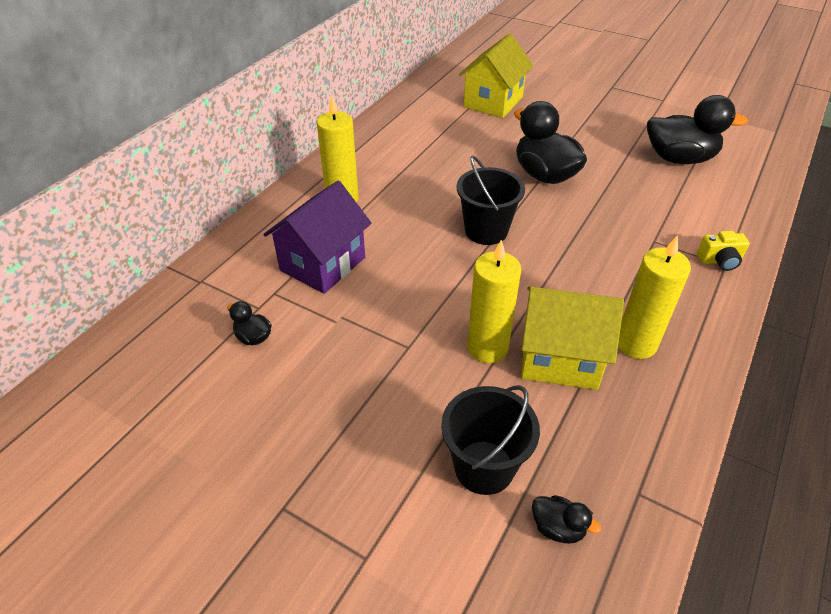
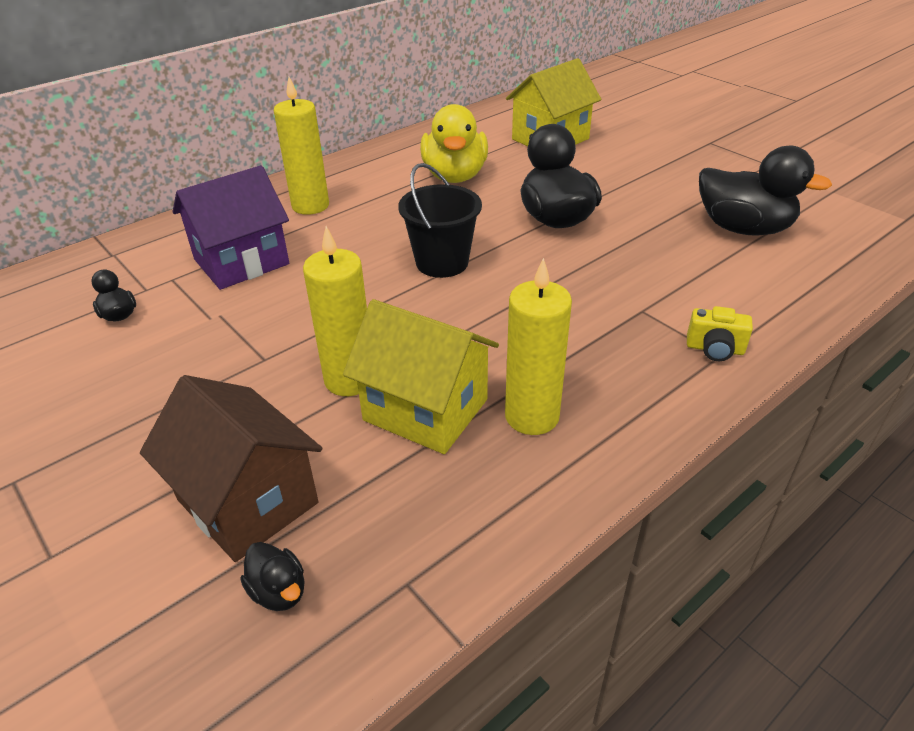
camera: 20 degrees right, 5 degrees down
black bucket [441,385,540,495] -> brown house [140,375,322,562]
none -> yellow duck [420,104,488,183]

